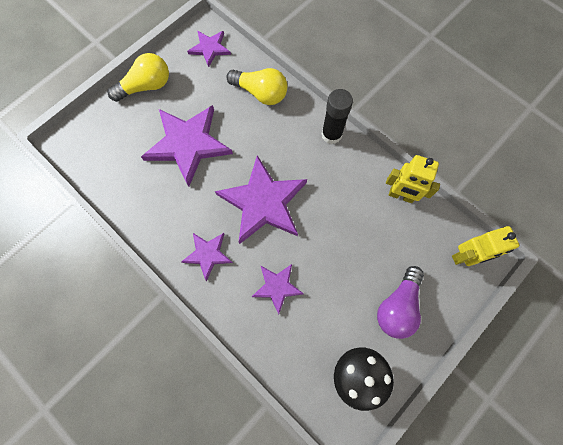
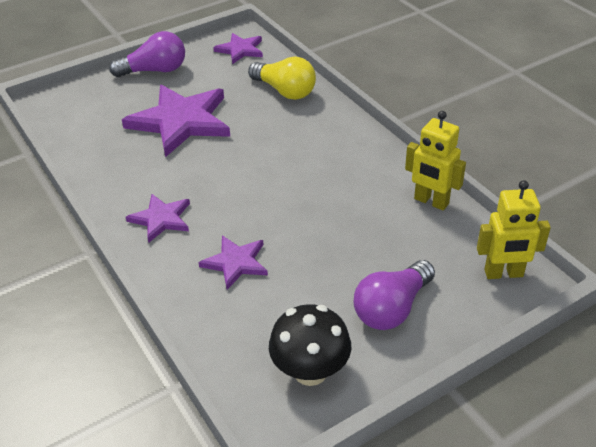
camera: 15 degrees right, 30 degrees down
yellow light bulb [108,53,169,102] -> purple light bulb [109,31,185,77]
purple star [215,155,307,244] -> none
black glue stick [322,89,353,144] -> none

